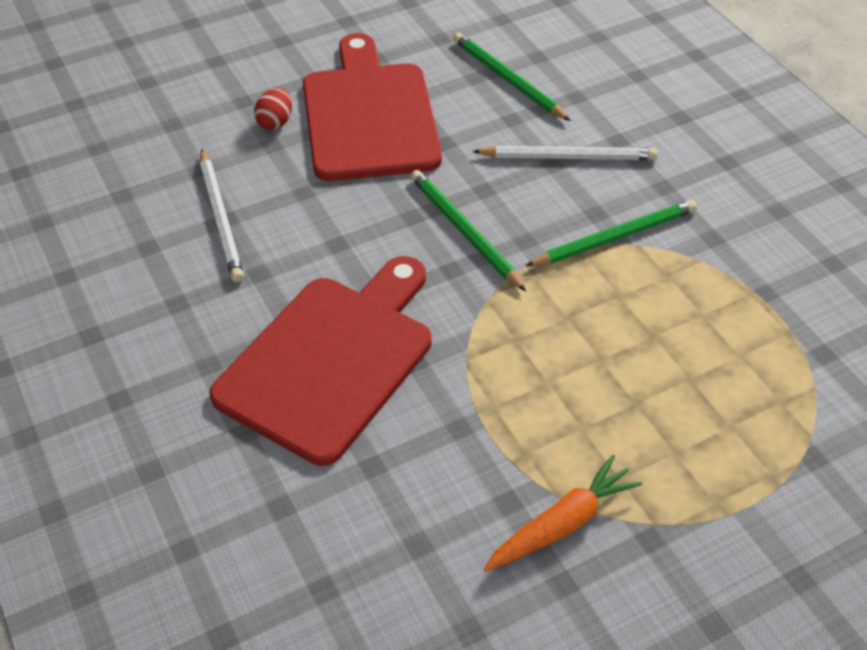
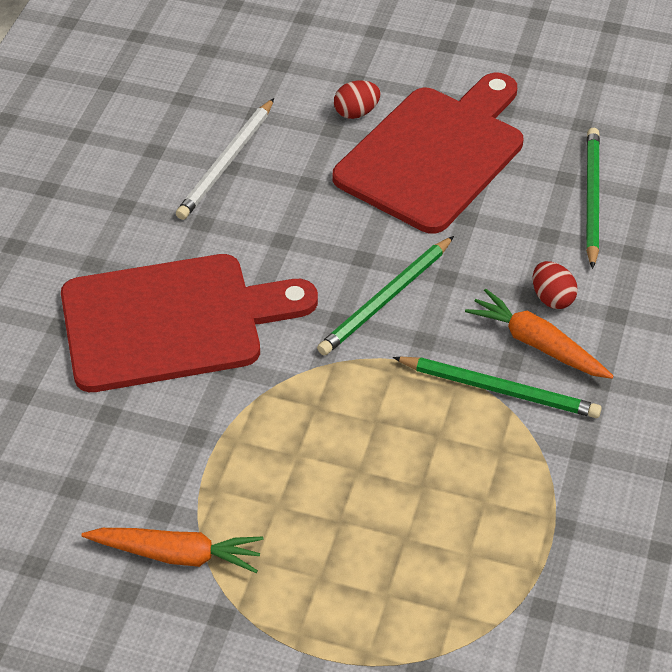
camera: 45 degrees right, 0 degrees up
green pencil [410,170,526,291] -> green pencil turned 150 degrees counterclockwise [317,236,454,355]
white pencil [472,146,658,160] -> red egg [533,261,578,309]
none -> orange carrot [465,289,613,379]

